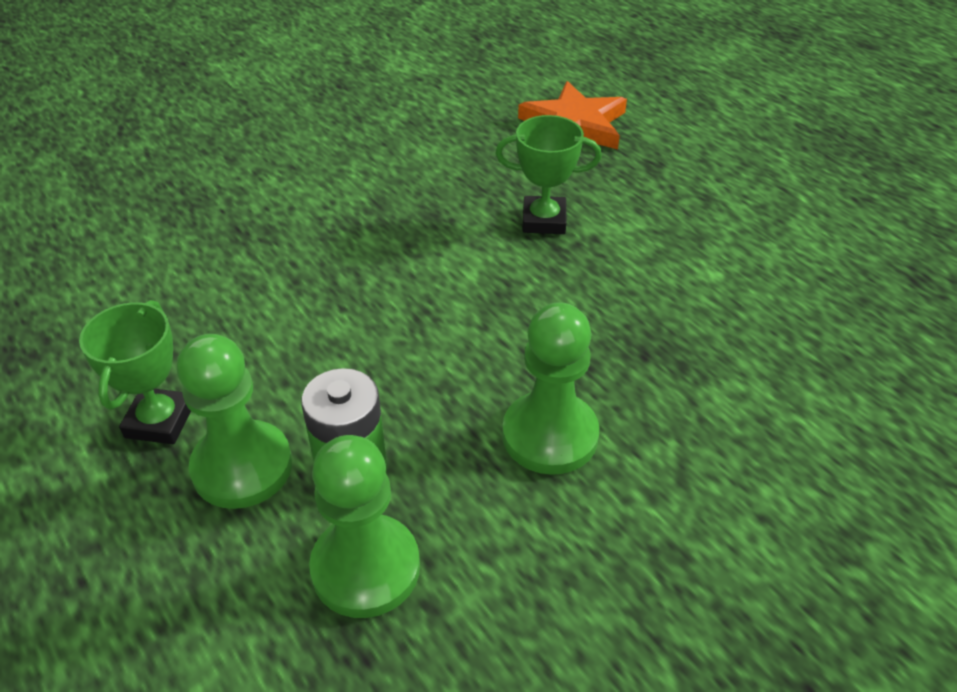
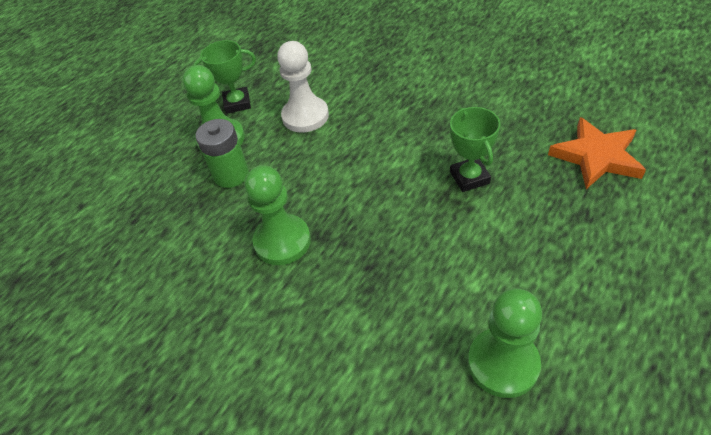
camera: 75 degrees right, 5 degrees up
green pawn [309,435,420,618] -> green pawn moved to [468,288,542,398]
none -> white pawn [277,41,329,133]

